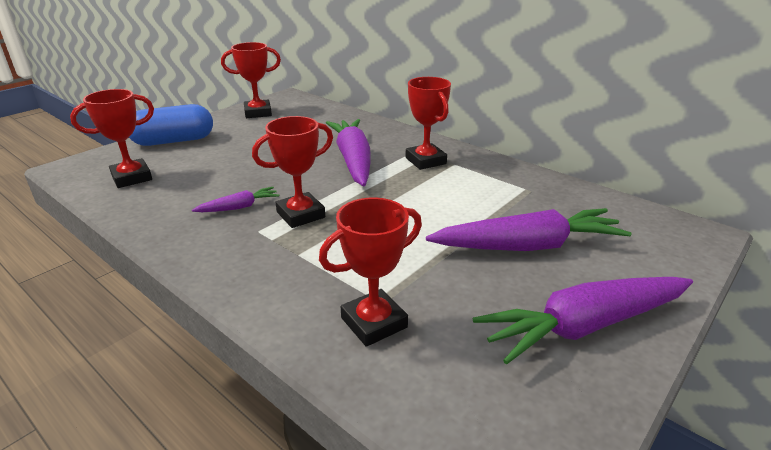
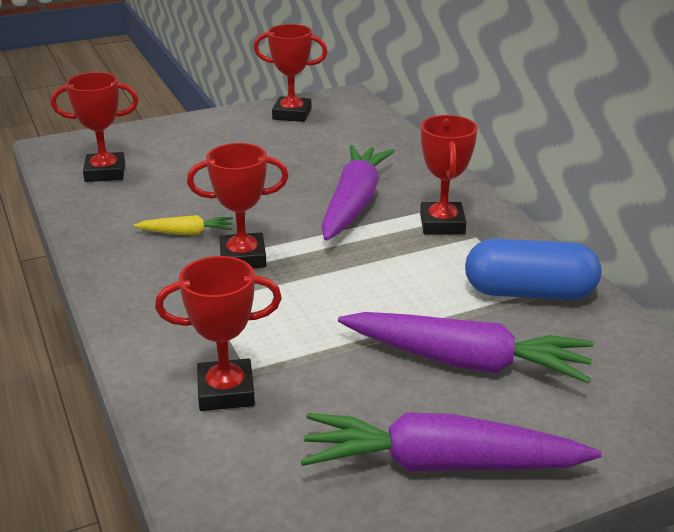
camera: 25 degrees right, 0 degrees up
blue capsule [129,104,213,146] -> blue capsule moved to [465,239,601,300]
purple carrot [192,187,279,212] -> yellow carrot [134,215,233,235]

